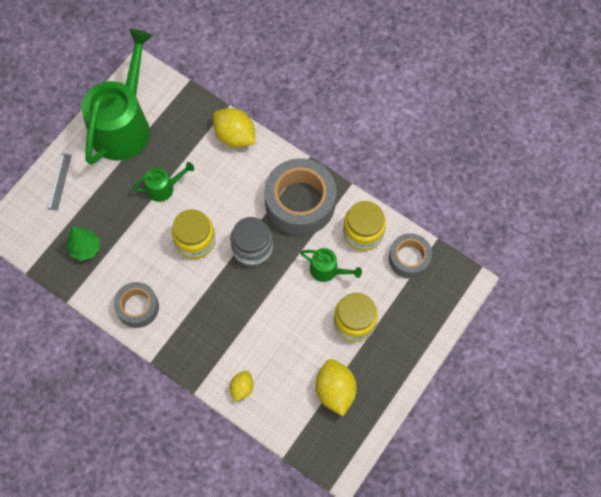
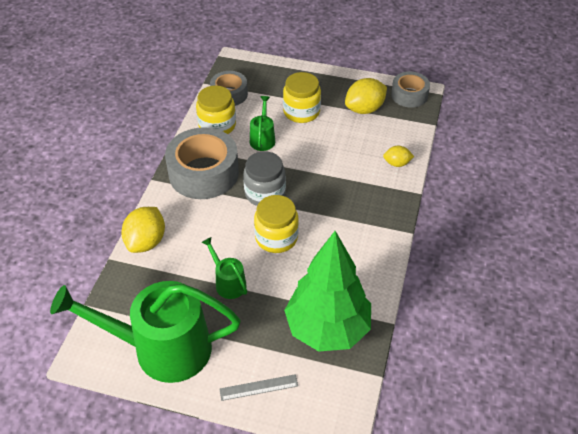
camera: 110 degrees left, 20 degrees down
green tree [66,227,100,261] -> green tree [284,231,371,352], size x2.21
grey tape [114,282,159,328] -> grey tape moved to [391,72,430,108]

